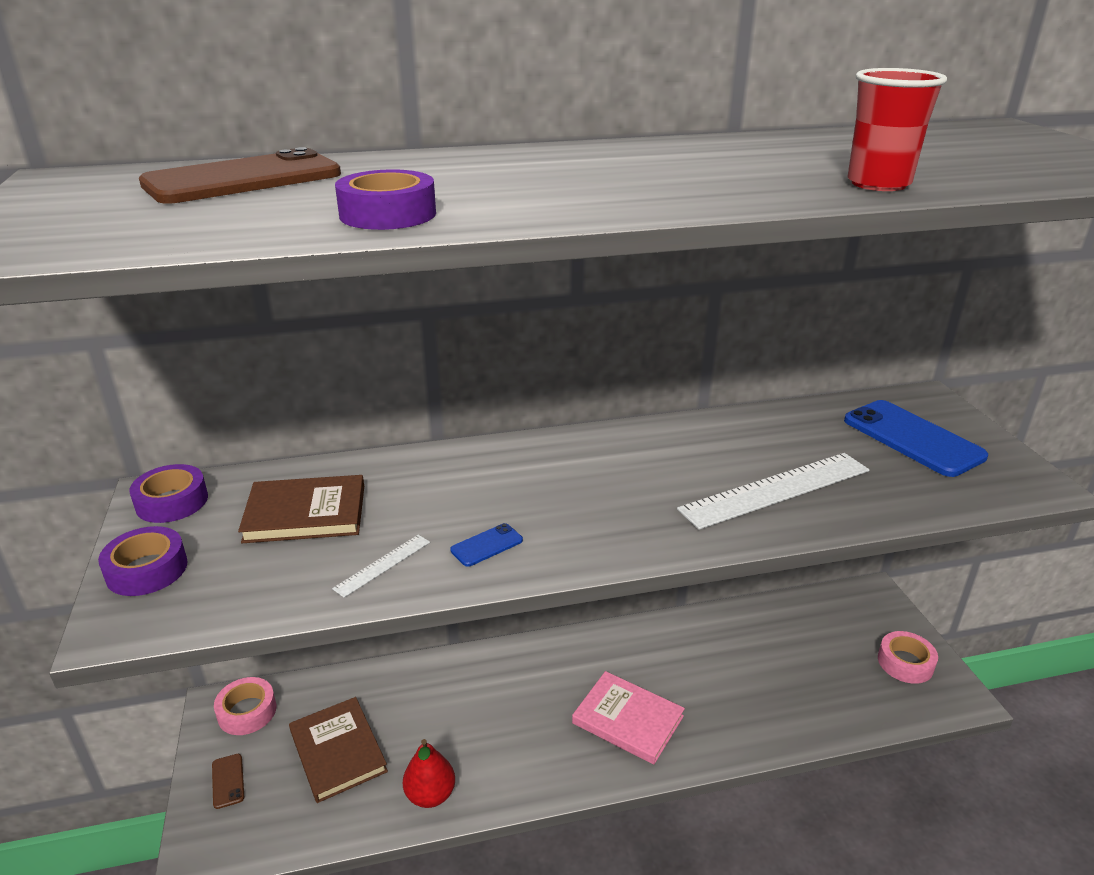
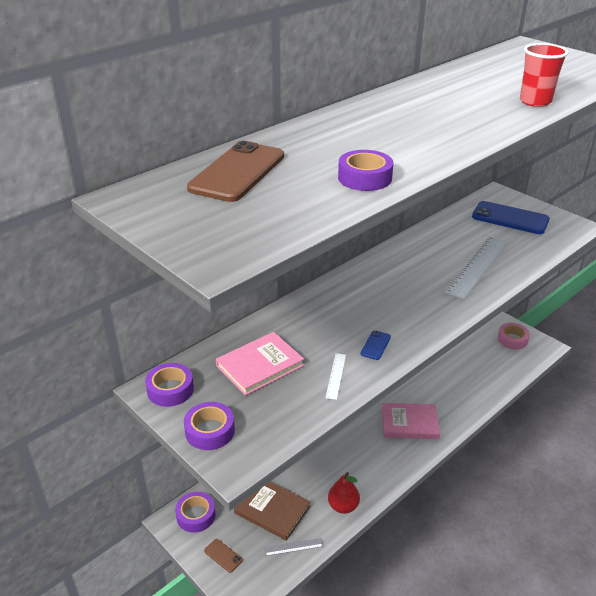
camera: 30 degrees left, 5 degrees up
pink tape [214,677,276,735] -> purple tape [175,492,216,533]
brown book [238,475,364,543] -> pink book [216,332,304,396]
none -> grey ruler [264,538,324,556]

